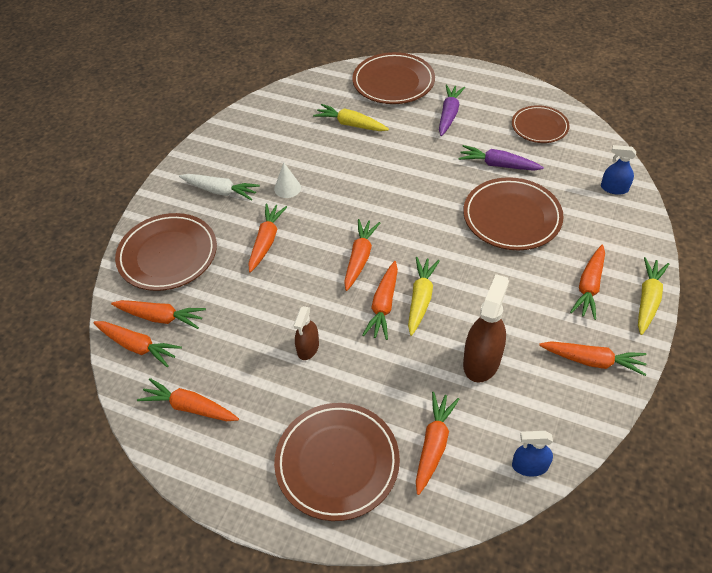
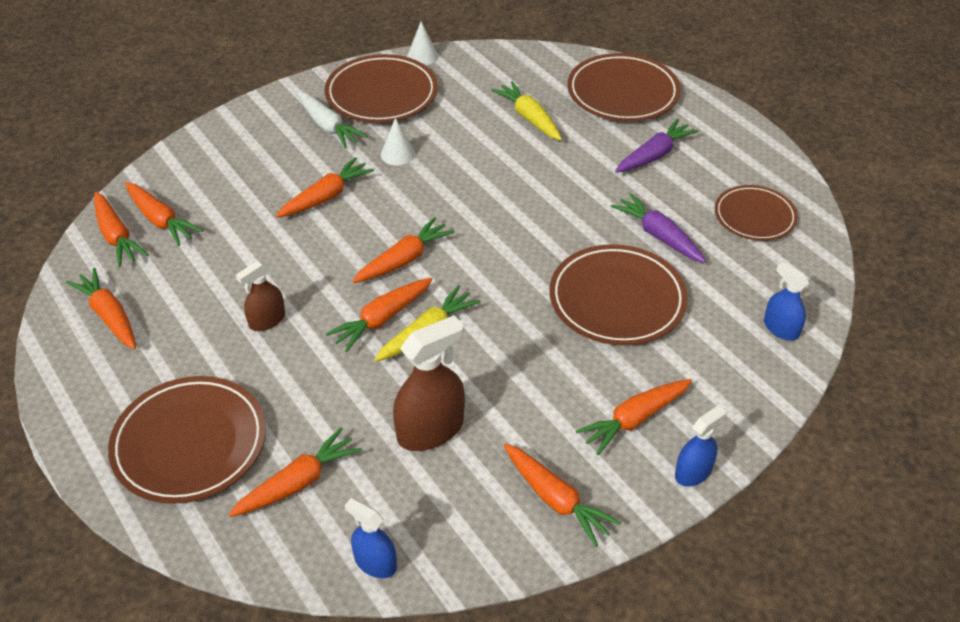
camera: 30 degrees right, 5 degrees down
brown plate [115,213,217,291] -> brown plate moved to [325,54,438,123]
yellow carrot [638,257,669,335] -> blue spray bottle [675,405,726,487]
none -> white cone [407,22,438,65]

